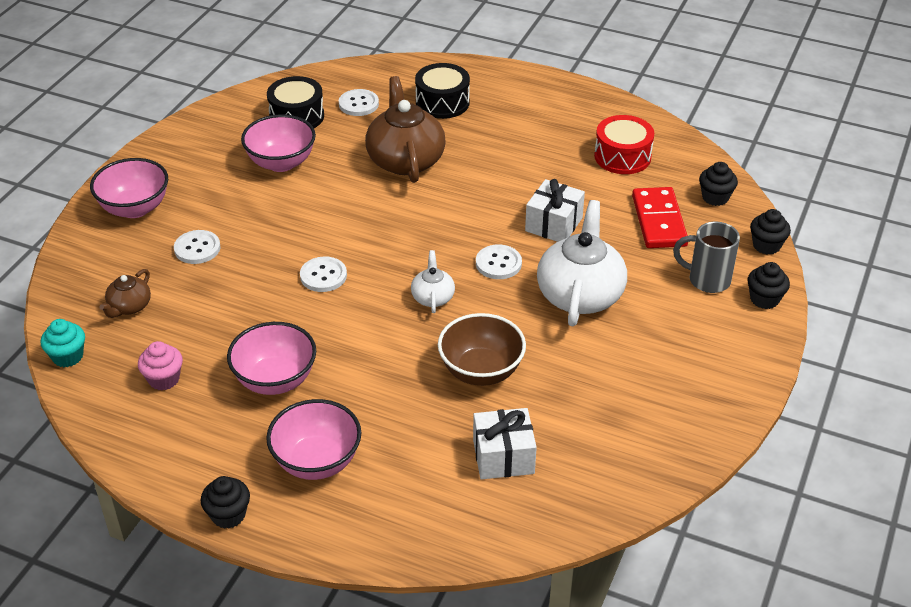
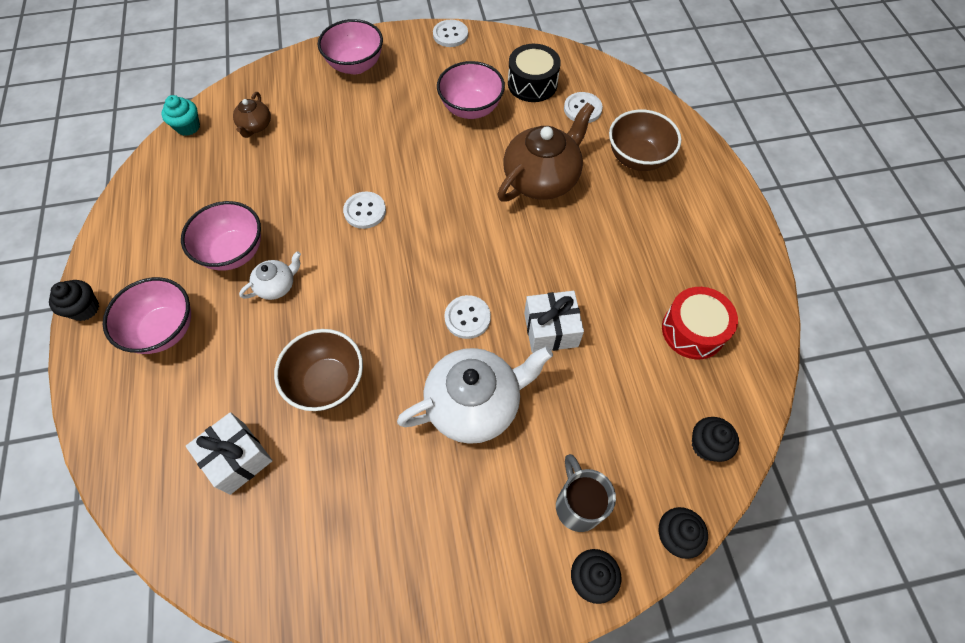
camera: 55 degrees right, 20 degrees up
brown teapot [99,269,151,318] -> brown teapot turned 75 degrees counterclockwise [233,92,271,138]
pink cupcake [138,341,183,390] -> none
white button [174,230,220,264] -> white button moved to [433,20,468,47]
white teapot [411,250,455,313] -> white teapot moved to [239,251,301,300]
black drum [415,63,470,119] -> brown bowl [609,110,681,171]
red domino [632,187,688,248] -> none

